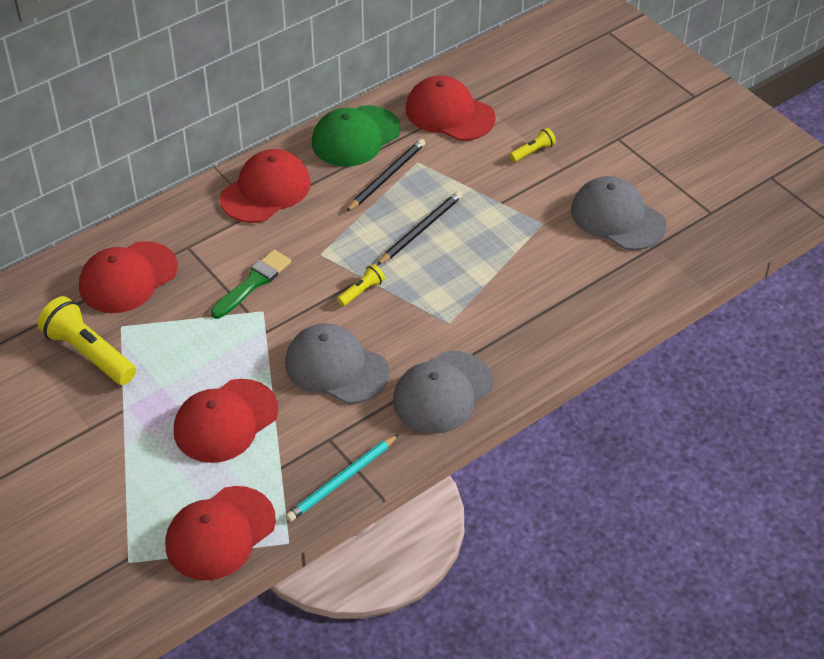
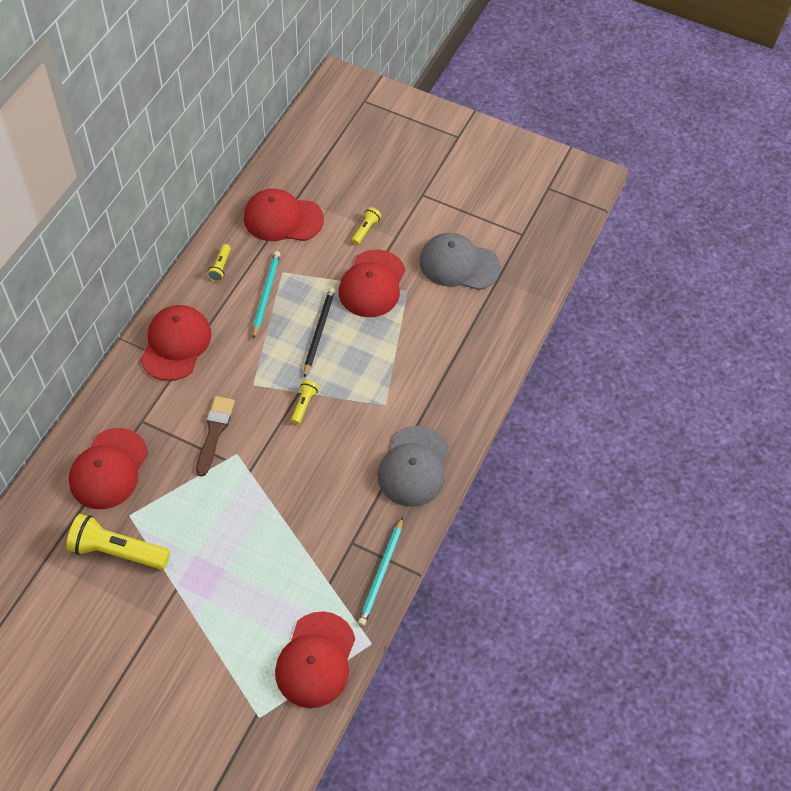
camera: 30 degrees left, 10 degrees up
red cap [174,379,278,463] -> red cap moved to [339,249,406,317]
green brush [211,250,291,319] -> brown brush [196,396,235,476]
grey cap [285,323,389,404] -> none
green cap [312,105,401,167] -> yellow flashlight [207,244,231,282]
black pencil [346,139,425,212] -> turquoise pencil [252,251,280,339]

